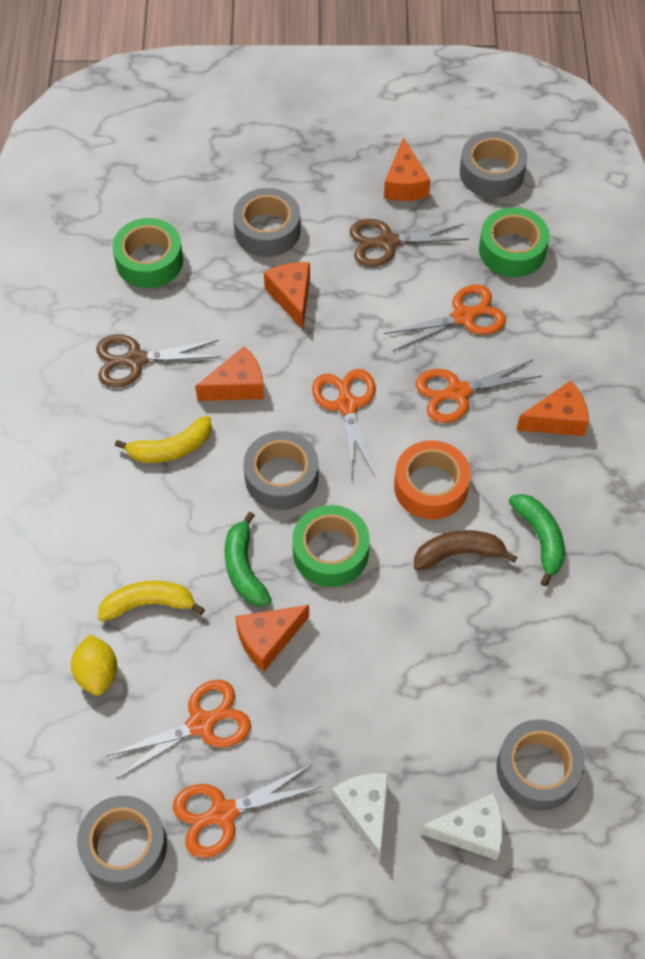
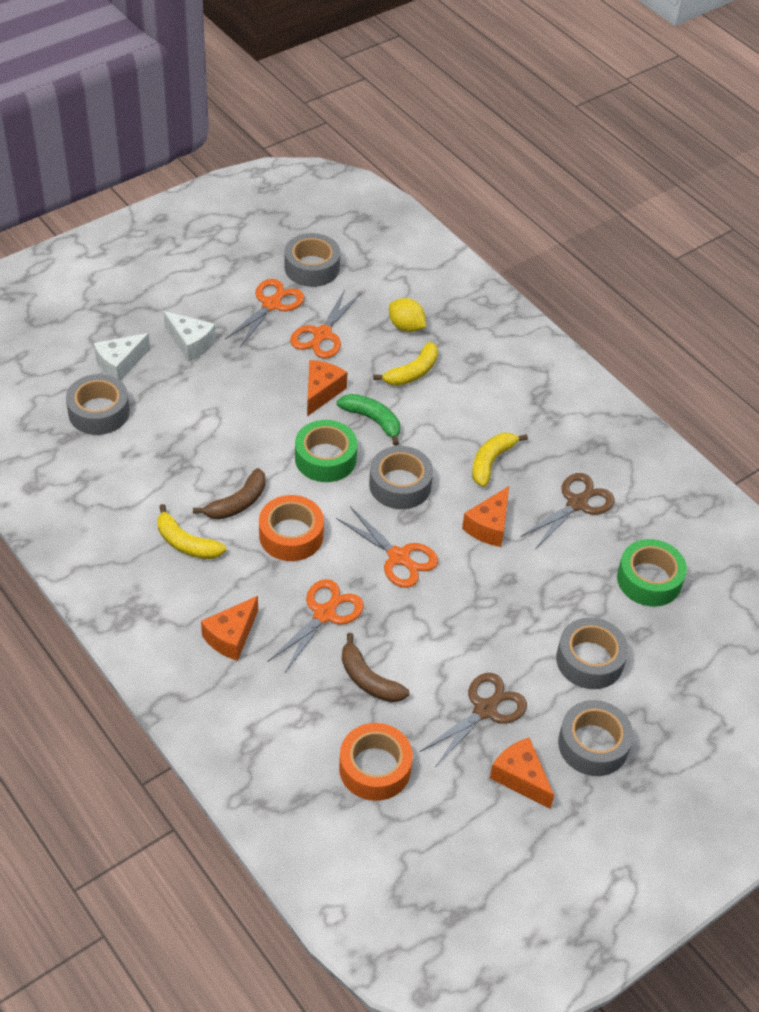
camera: 140 degrees right, 10 degrees down
orange cheese [264,262,310,330] -> none
orange scissors [384,284,506,351] -> brown banana [342,633,409,702]
grey tape [460,131,527,198] -> grey tape moved to [558,700,633,776]
green tape [479,207,550,277] -> orange tape [339,723,413,801]
green banana [509,494,565,586] -> yellow banana [157,504,226,559]

